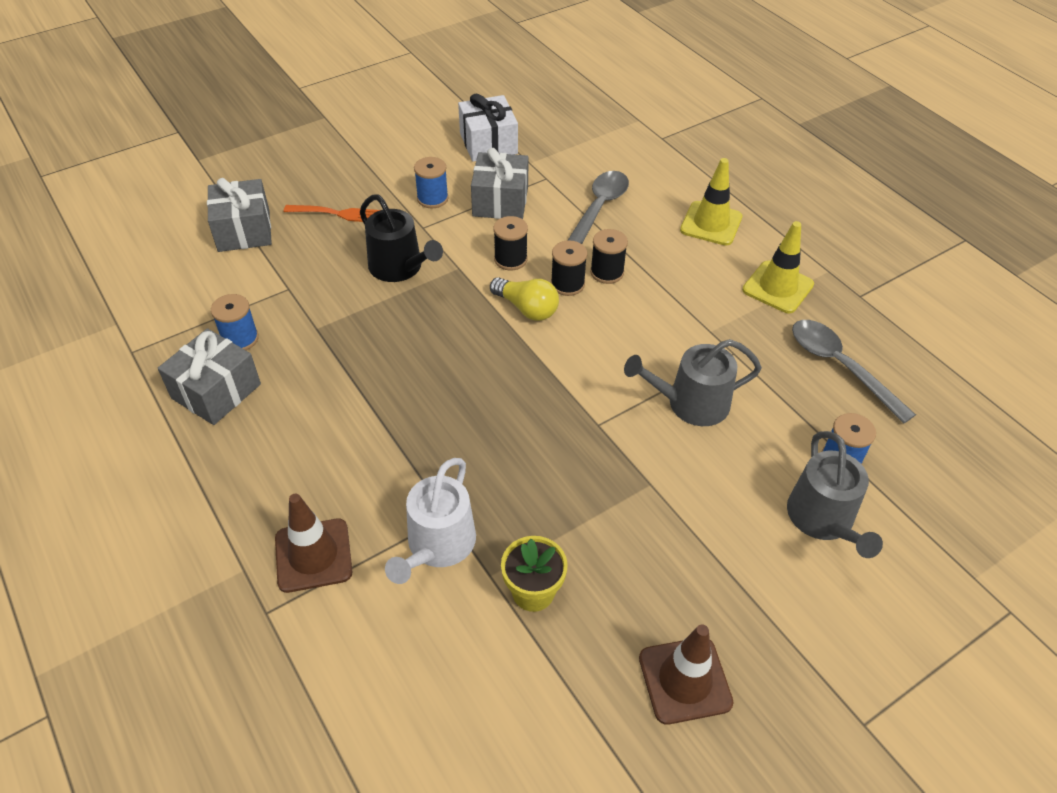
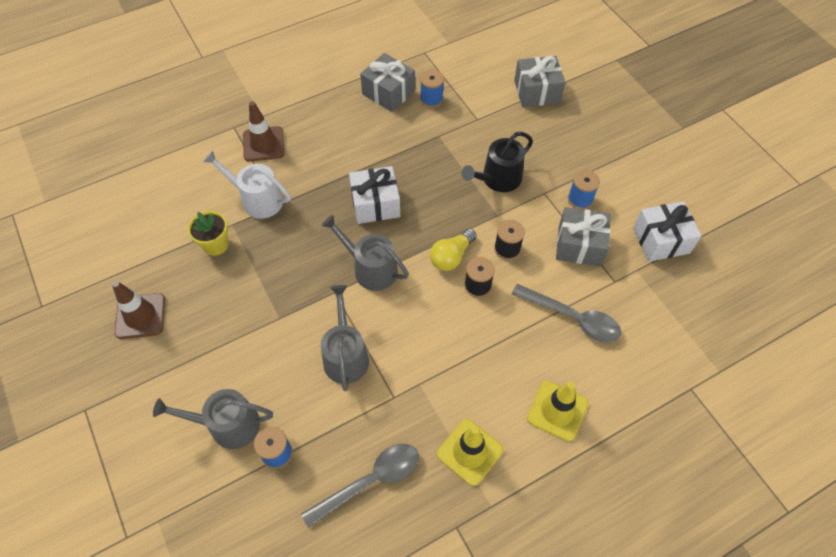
camera: 95 degrees right, 10 degrees up
orange fork [284,205,380,222] -> none
black spool [590,229,628,284] -> none
none -> grey watering can [322,215,409,291]
none -> white gift [349,166,400,224]

